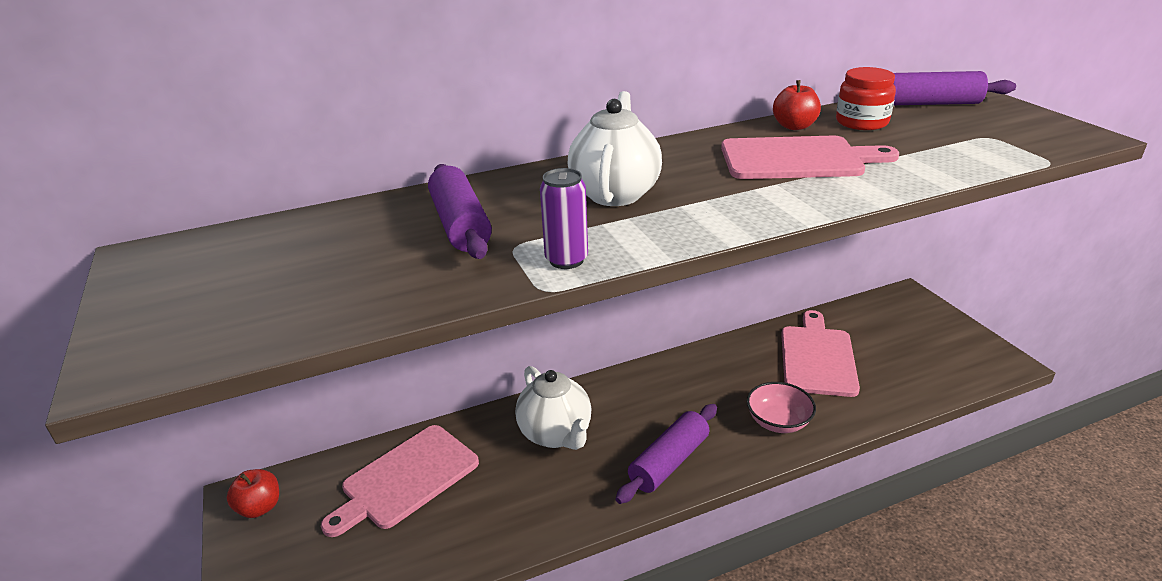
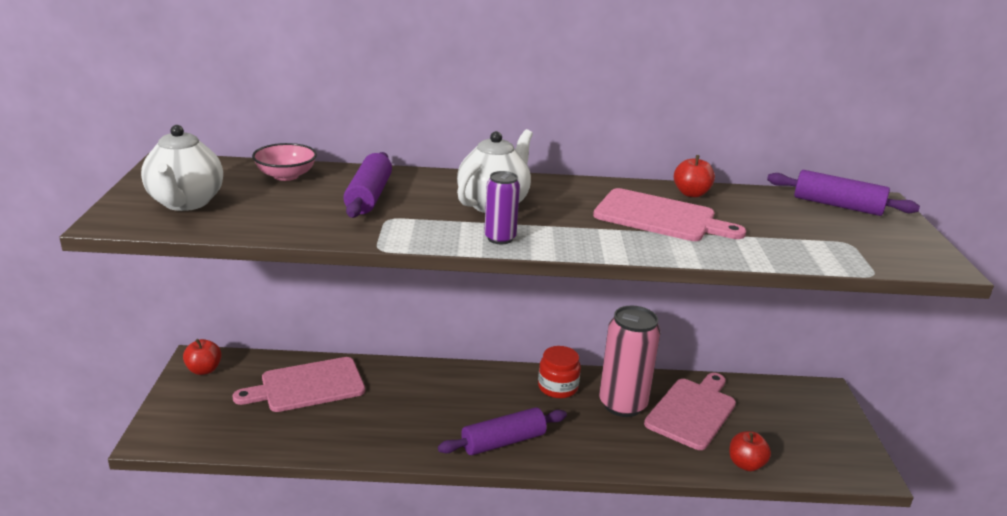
camera: 20 degrees right, 5 degrees down
white teapot [515,366,591,450] -> white teapot moved to [141,125,223,211]
purple can [540,168,588,269] -> purple can moved to [484,171,520,244]
pink bowl [747,382,816,433] -> pink bowl moved to [252,143,317,181]
red jar [836,67,896,130] -> red jar moved to [538,346,581,398]
none -> pink can [599,305,661,417]
none -> red apple [729,431,771,471]

